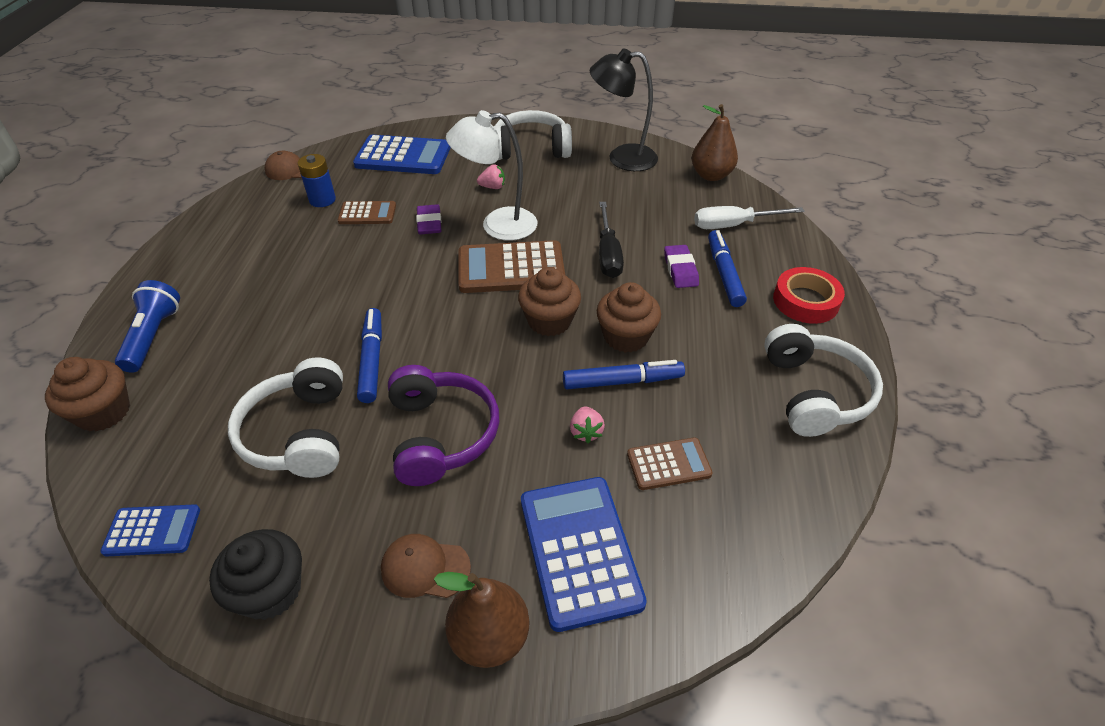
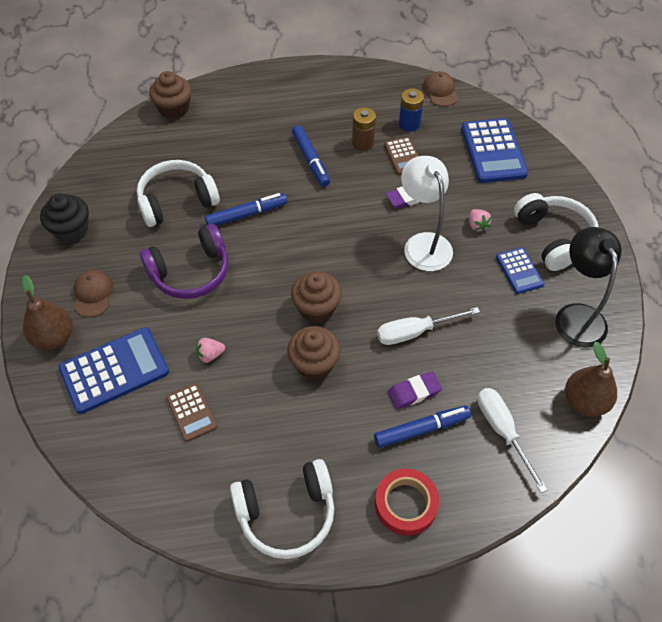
camera: 75 degrees right, 10 degrees up
blue calculator [100,504,200,557] -> blue calculator moved to [496,247,544,294]
blue flashlight [115,280,180,373] -> none
brown calculator [458,240,565,293] -> none
blue marker [563,360,685,389] -> blue marker moved to [292,125,330,187]
black screwdriver [599,202,624,278] -> white screwdriver [377,307,480,345]
none -> brown battery [352,107,376,151]

